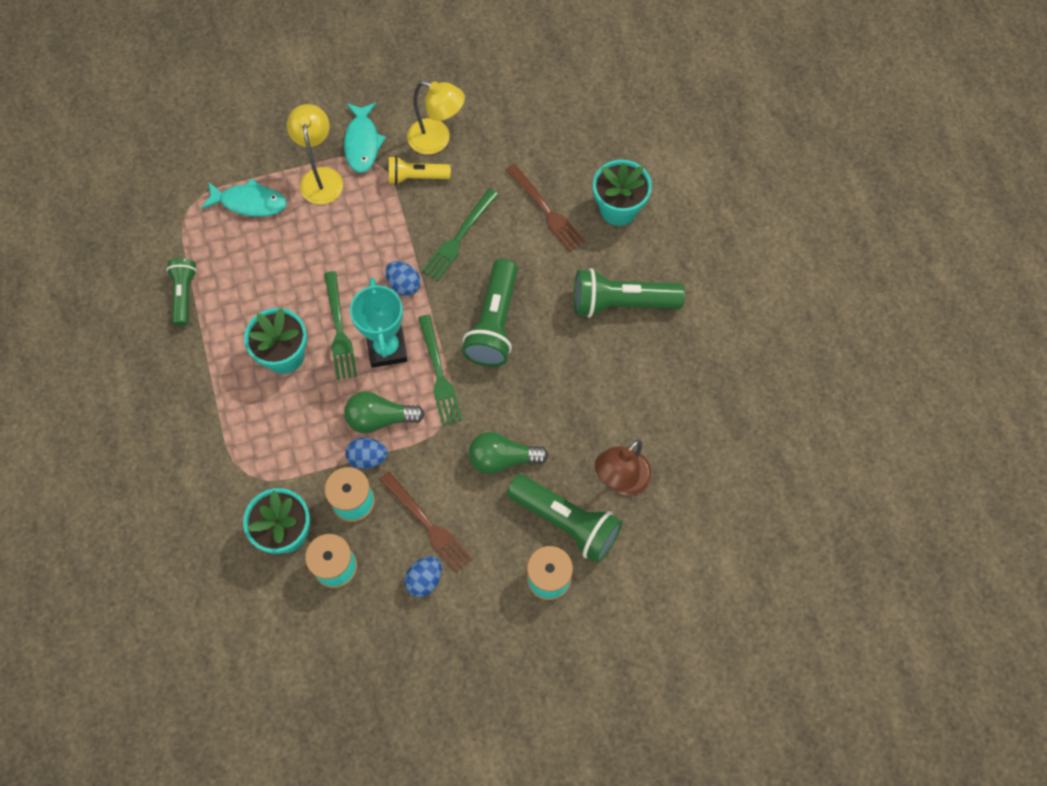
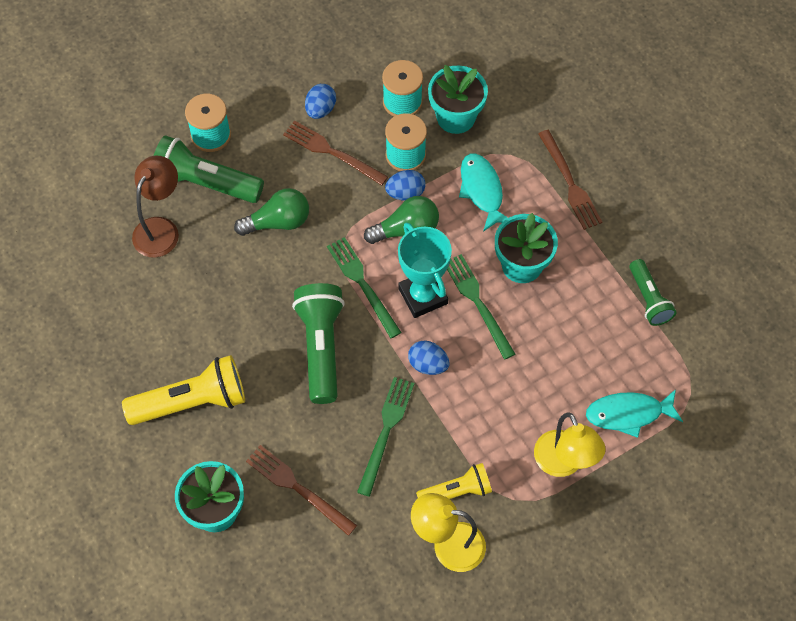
camera: 165 degrees right, 5 degrees down
turquoise fish [344,103,386,173] -> turquoise fish moved to [459,154,508,232]
green flashlight [574,268,685,318] -> yellow flashlight [122,355,245,425]
none -> brown fork [538,130,602,230]

